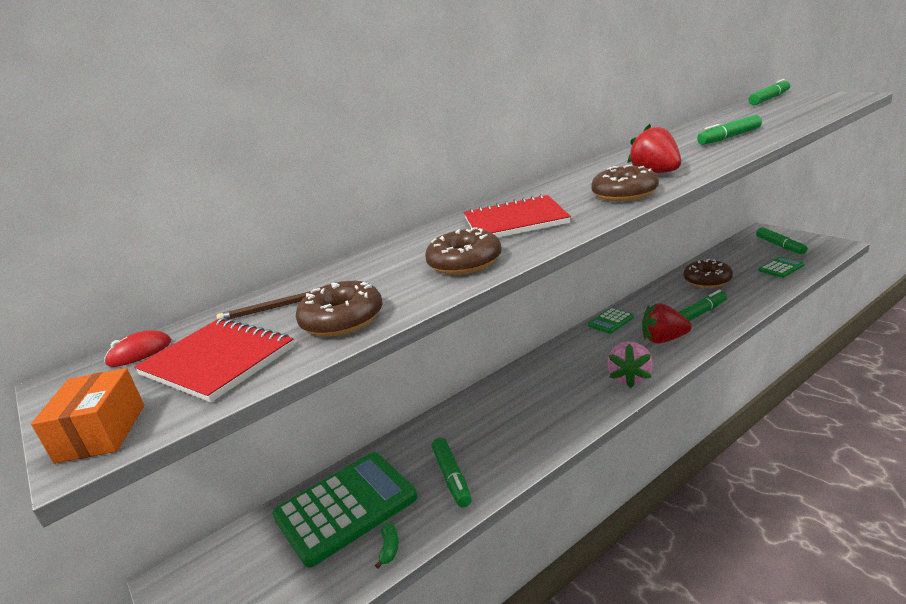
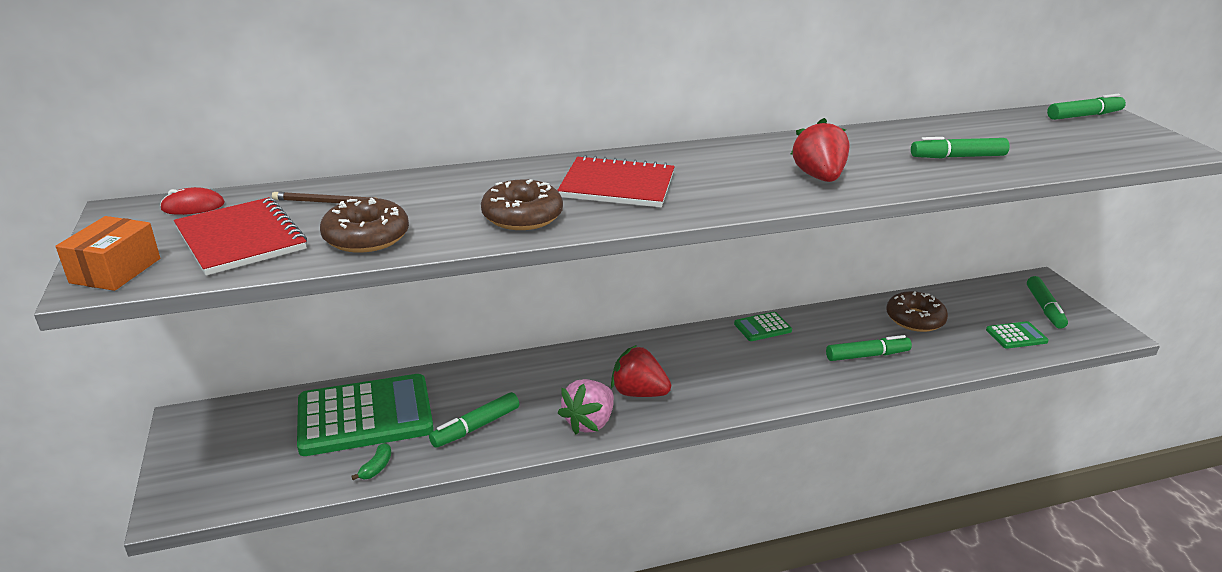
camera: 15 degrees right, 5 degrees up
green marker [432,438,472,507] -> green marker turned 45 degrees clockwise [429,392,519,448]
brown donut [591,165,659,201] -> none
pink strawberry [607,341,653,388] -> pink strawberry moved to [558,379,614,435]
red strawberry [642,303,692,344] -> red strawberry moved to [611,345,671,397]

